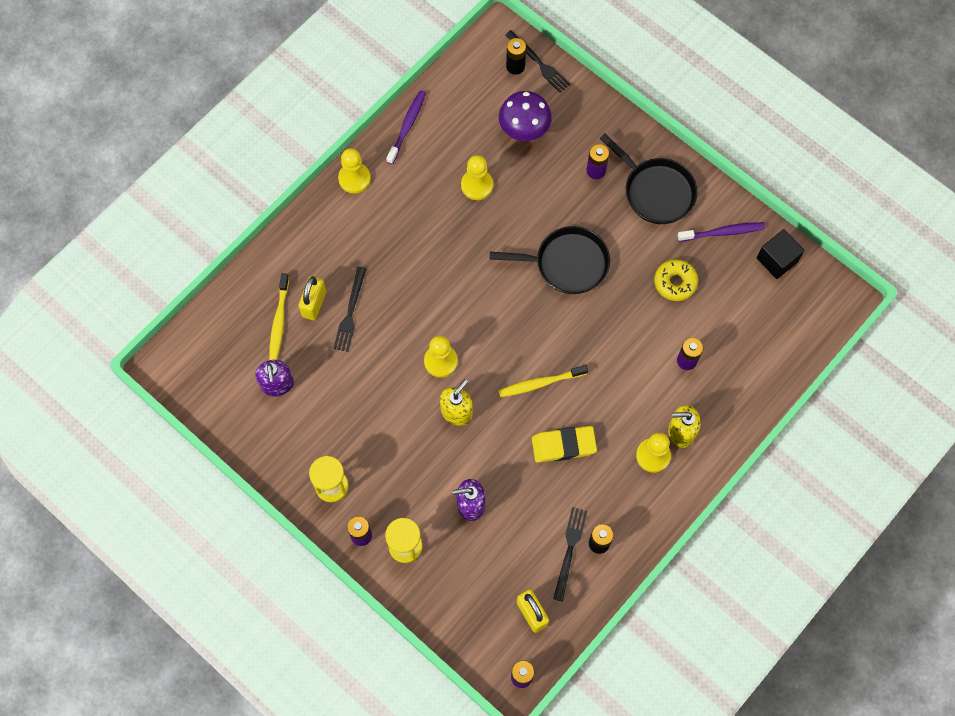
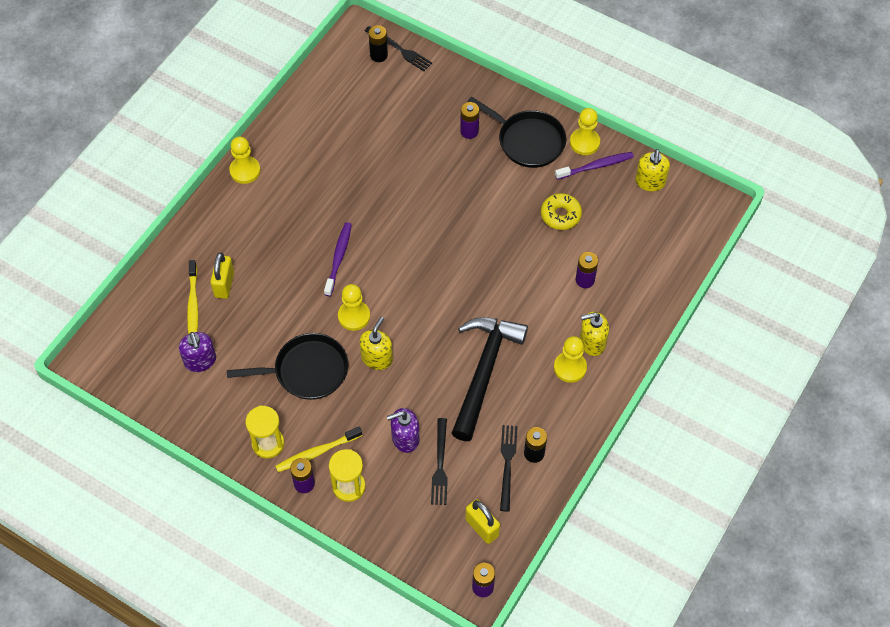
camera: 10 degrees left, 10 degrees down
black fork [333,267,366,352] -> black fork moved to [431,418,448,505]
purple toothbrush [386,90,426,164] -> purple toothbrush moved to [324,222,352,296]
yellow pawn [461,155,493,200] -> yellow pawn moved to [570,108,600,155]
black pan [490,226,610,294] -> black pan moved to [227,333,348,400]
yellow toothbrush [498,365,588,397] -> yellow toothbrush moved to [275,427,362,472]
purple mushroom [499,91,552,141] -> none
yellow eraser [532,426,597,462] -> black hammer [452,317,528,441]
black cube [757,229,804,279] -> yellow soap dispenser [635,149,670,191]

